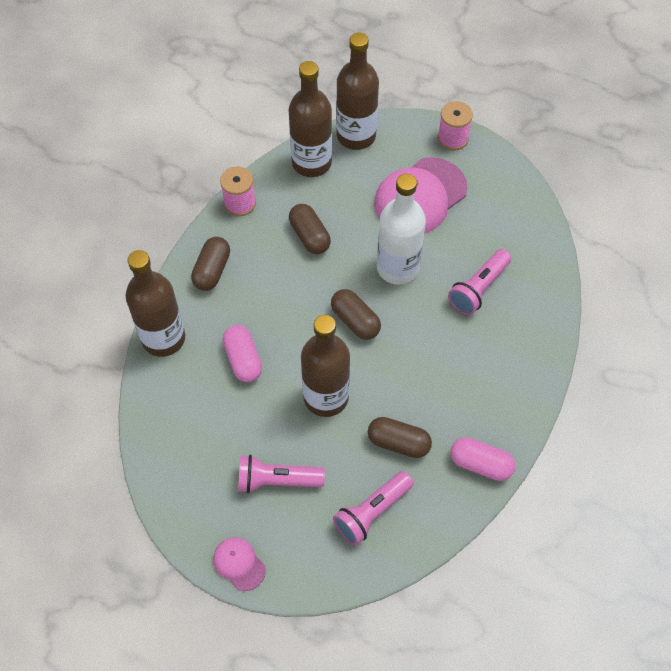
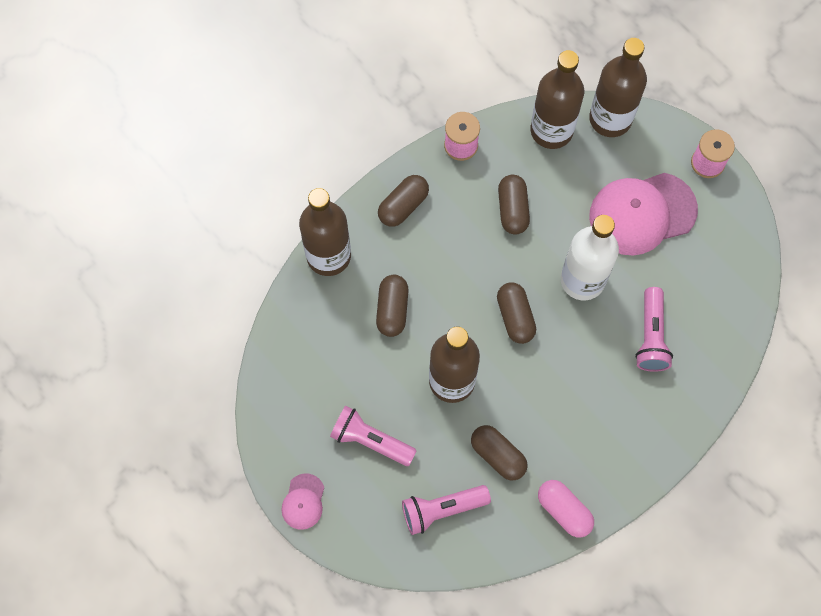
camera: 25 degrees right, 10 degrees up
pink cap [213,537,266,591] -> pink cap turned 150 degrees counterclockwise [281,473,325,530]
pink capsule [223,325,262,382] -> brown capsule [376,275,409,337]
pink flashlight [448,249,511,315] -> pink flashlight turned 60 degrees counterclockwise [635,287,673,372]

